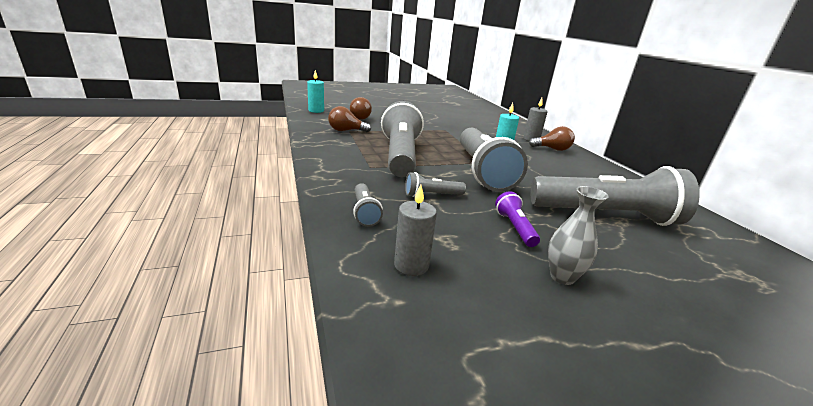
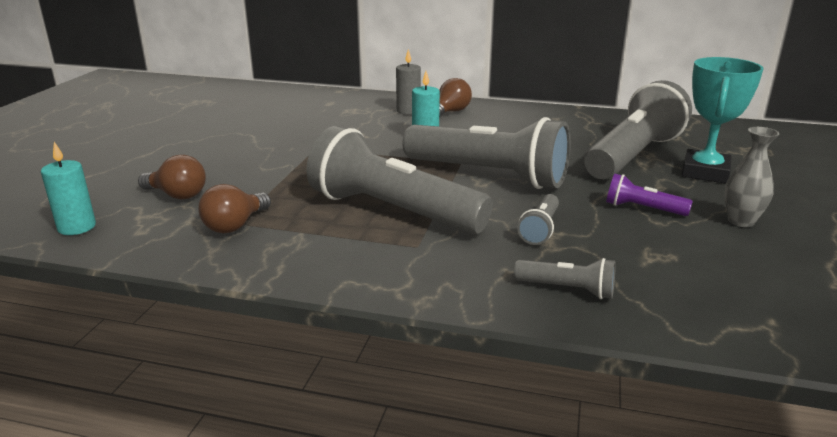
camera: 55 degrees left, 0 degrees up
grey candle [394,184,437,276] -> none
none -> turquoise trophy [682,57,764,184]

